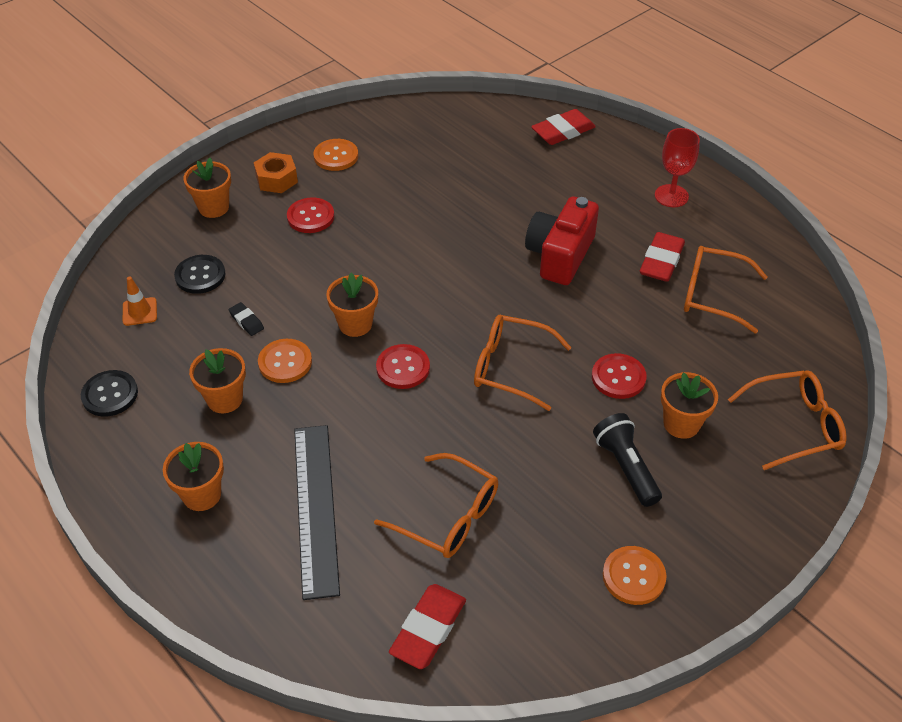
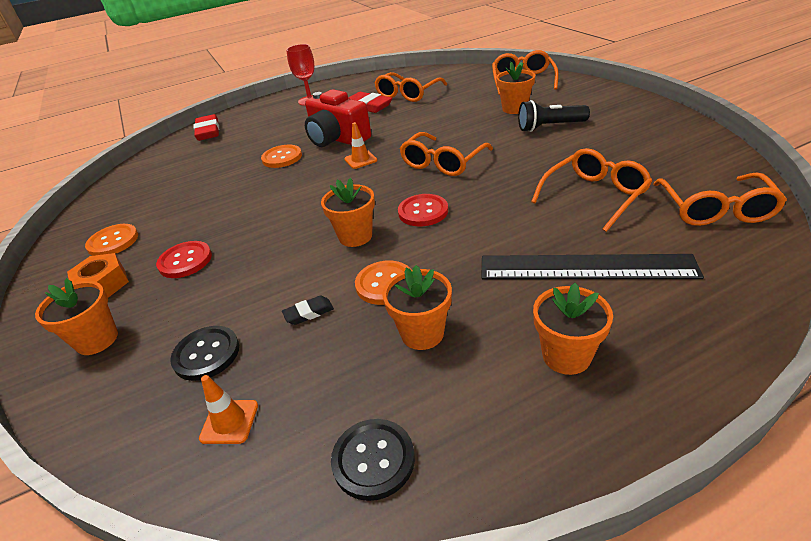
camera: 70 degrees left, 10 degrees down
red eraser [389,584,466,669] -> orange glasses [653,173,787,226]
red button [592,353,647,399] -> none
orange button [603,546,666,605] -> orange button moved to [261,145,302,168]
none -> orange traffic cone [344,122,378,169]

